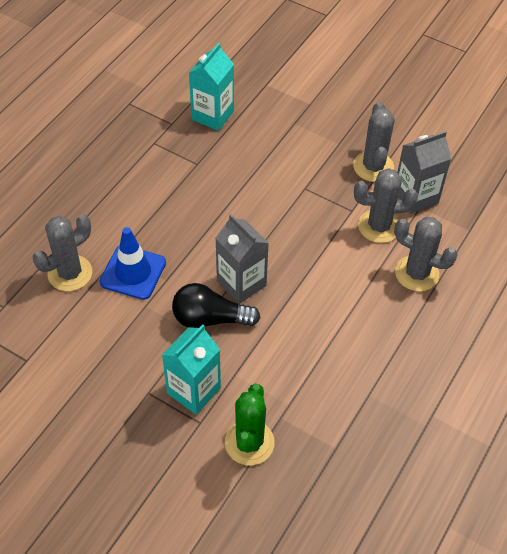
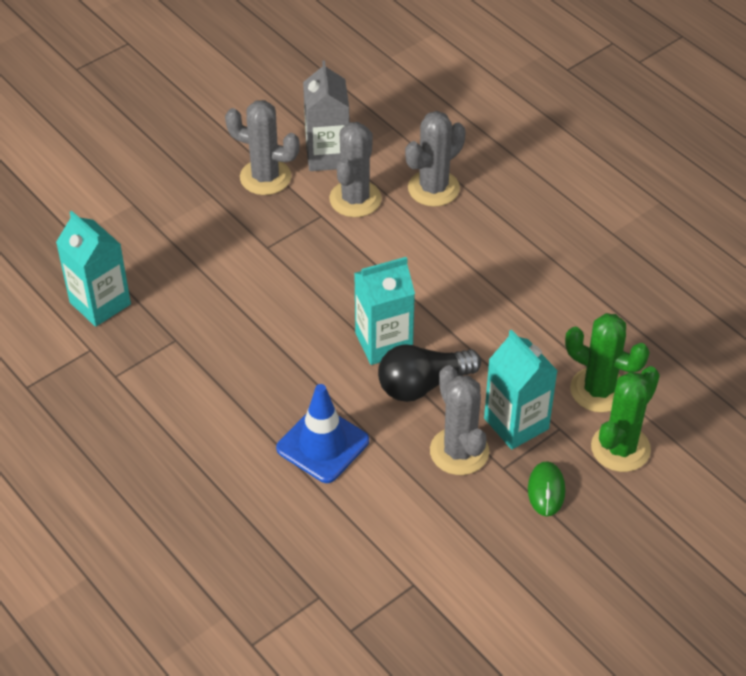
camera: 70 degrees left, 5 degrees down
grey cactus [33,215,92,291] -> grey cactus moved to [430,365,489,475]
black light bulb [172,283,260,328] -> black light bulb turned 45 degrees clockwise [378,344,481,402]
grey carton [215,214,269,304] -> turquoise carton [354,257,415,365]
none -> green mouse [528,461,565,516]
none -> green cactus [591,366,660,472]

